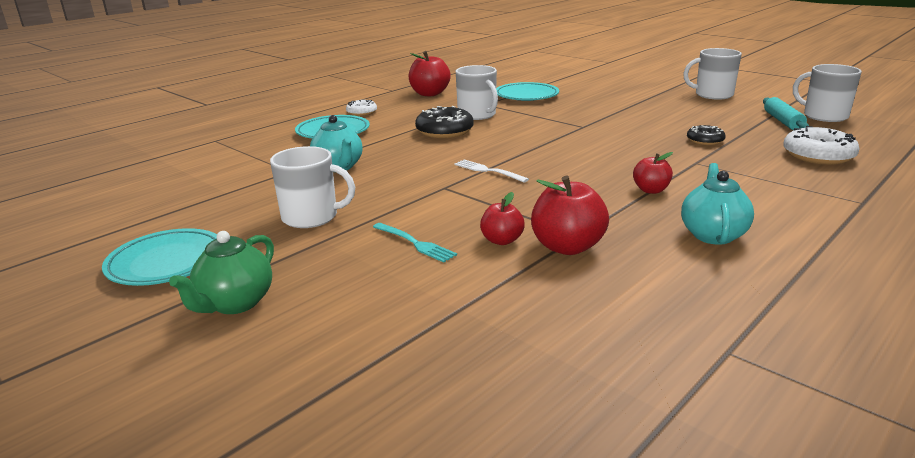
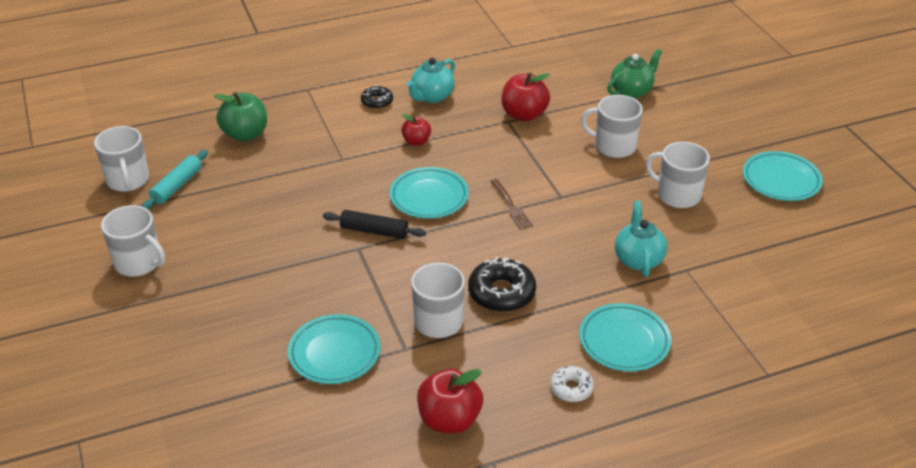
camera: 155 degrees left, 15 degrees up
green teapot [169,231,274,314] -> green teapot moved to [607,49,662,99]
turquoise fork [373,223,457,263] -> white mug [581,95,643,158]
white fork [454,160,529,183] -> brown fork [490,179,533,229]
red apple [480,192,525,245] -> none
black donut [687,125,726,145] -> black donut moved to [361,85,393,109]
white donut [783,126,859,165] -> green apple [214,92,267,142]
none -> black rolling pin [323,210,426,239]
none -> turquoise plate [390,167,469,218]

